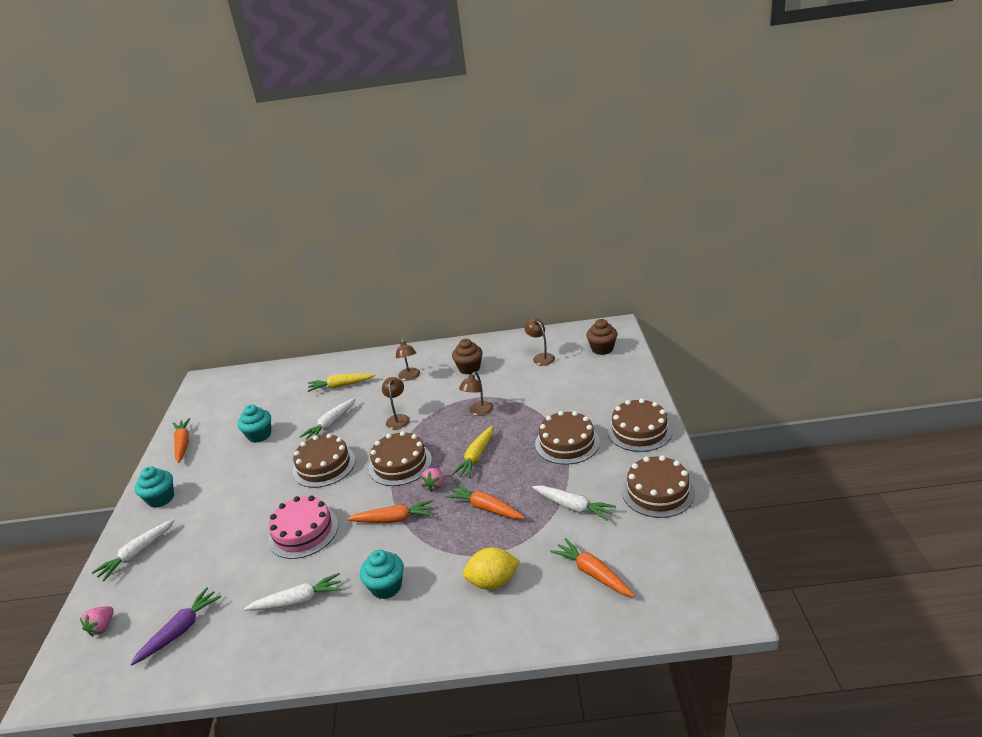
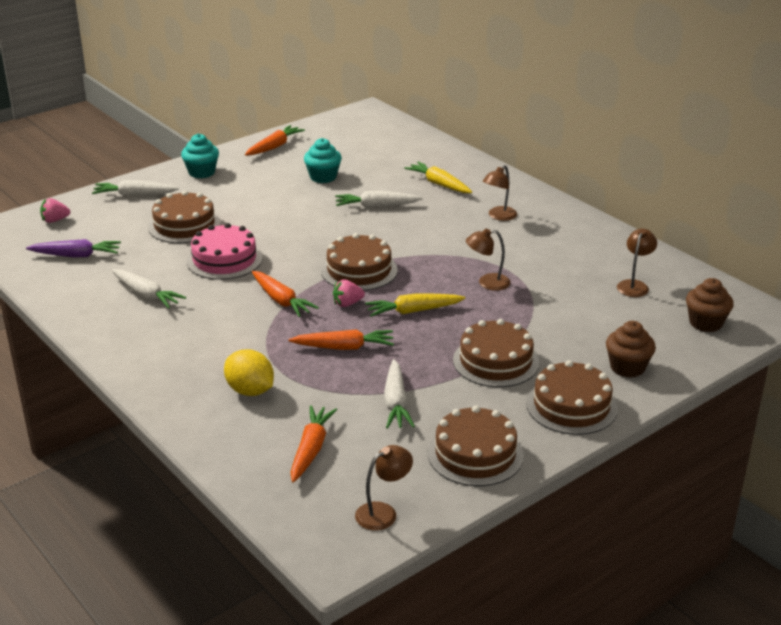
camera: 50 degrees right, 0 degrees up
brown cake [292,434,356,488] -> brown cake moved to [148,191,221,243]
turquoise cupcake [360,550,404,599] -> none
brown lamp [382,377,410,429] -> brown lamp moved to [355,445,413,531]
orange carrot [446,484,525,519] -> orange carrot turned 90 degrees clockwise [288,329,394,350]
brown cupcake [452,339,483,375] -> brown cupcake moved to [606,321,656,378]

